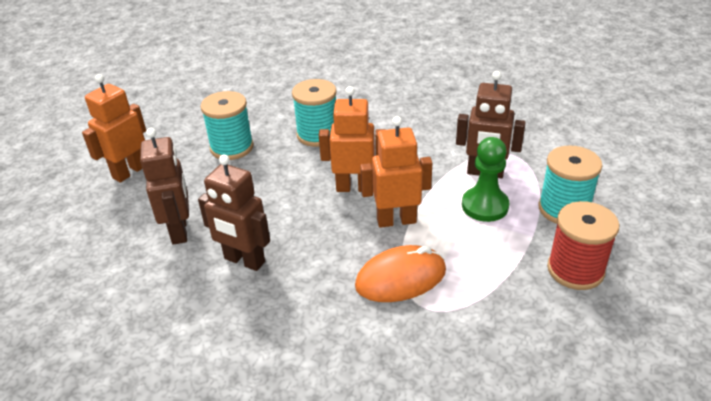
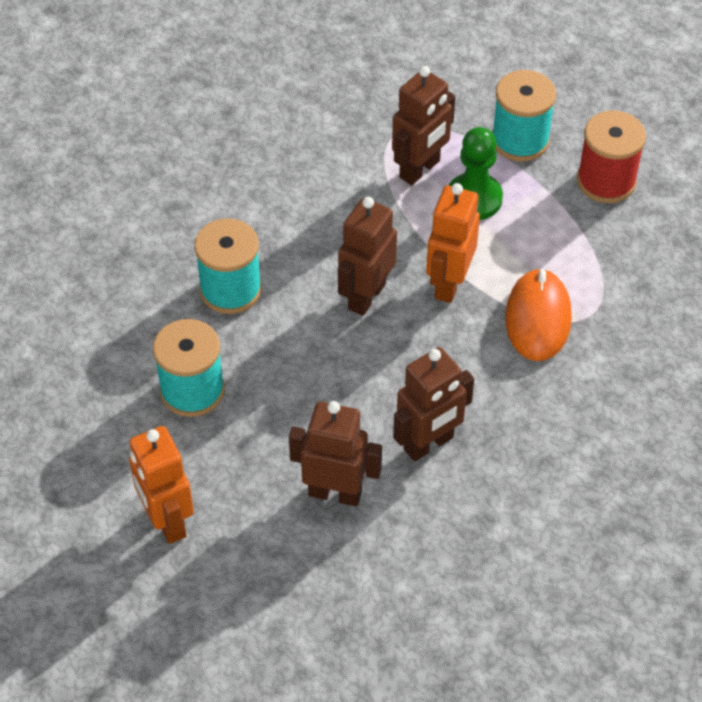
camera: 65 degrees left, 15 degrees up
orange robot [319,86,385,192] -> brown robot [338,197,397,316]

